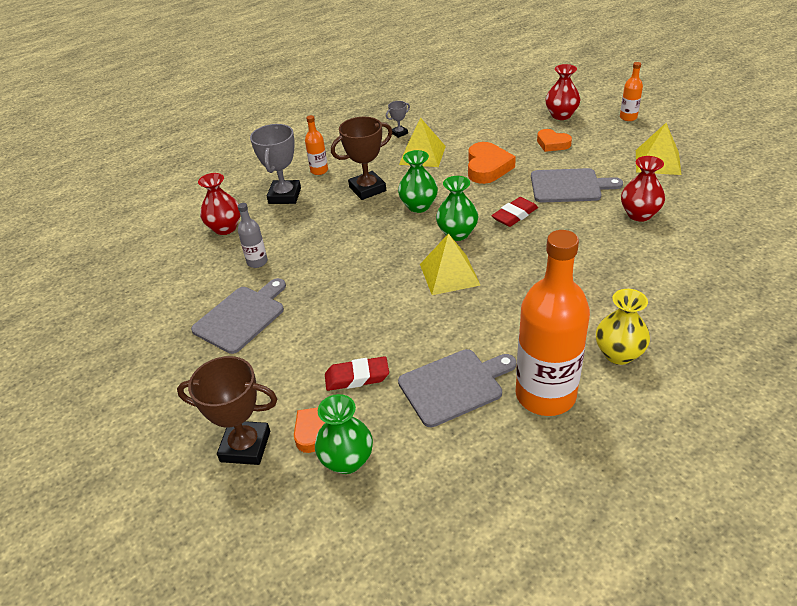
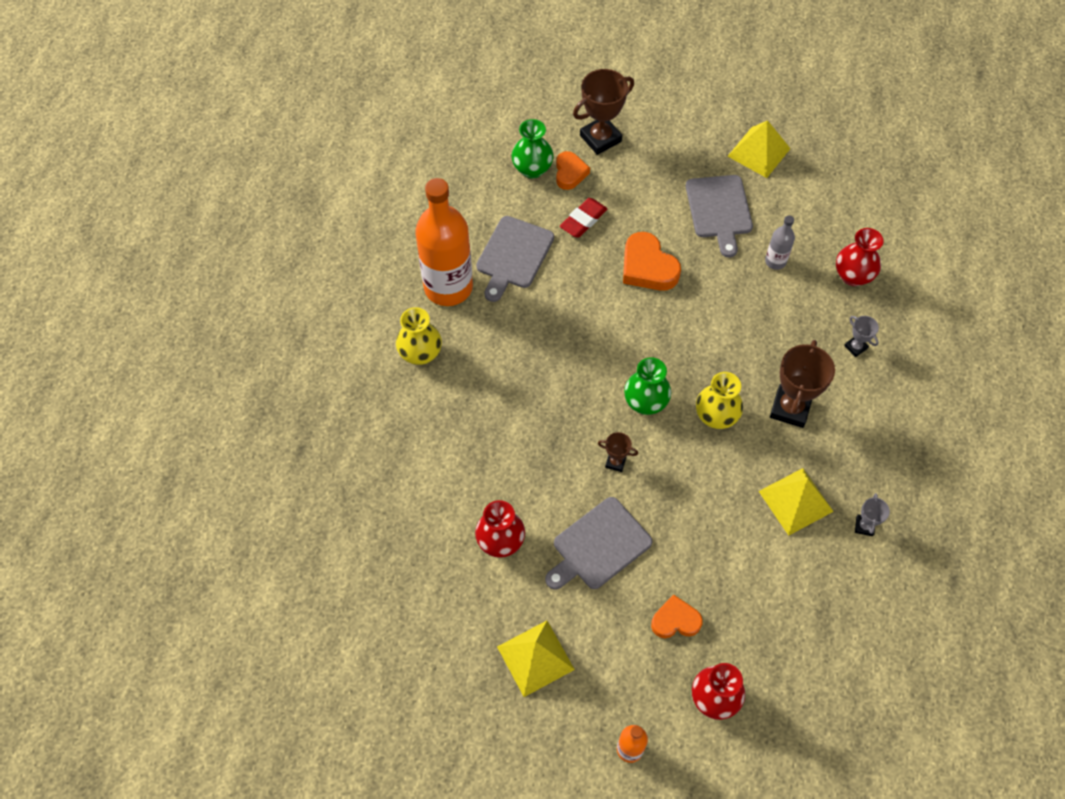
camera: 135 degrees right, 20 degrees up
grey trophy [250,124,301,204] -> grey trophy [844,316,879,357], size x0.50
orange bottle [305,115,328,175] -> none
green vase [398,150,438,213] -> yellow vase [696,372,743,429]
yellow pyramid [420,233,480,295] -> yellow pyramid moved to [727,120,791,178]
orange heart [468,142,516,184] -> orange heart moved to [623,232,681,291]
red eraser [491,197,538,227] -> brown trophy [598,432,638,472]

